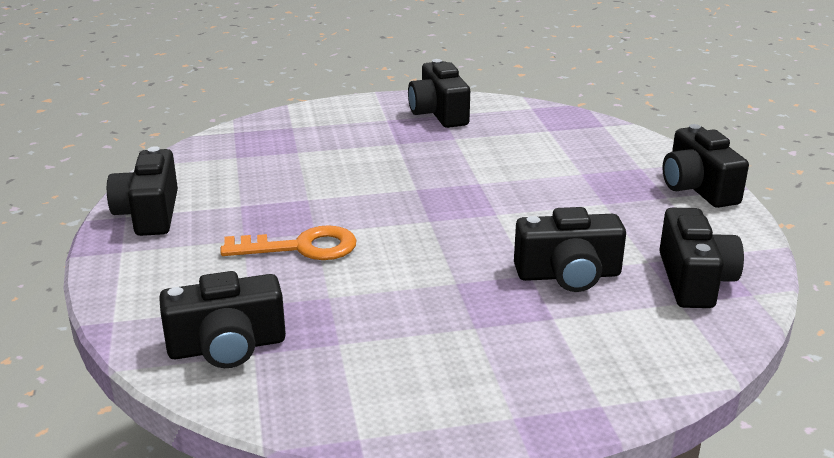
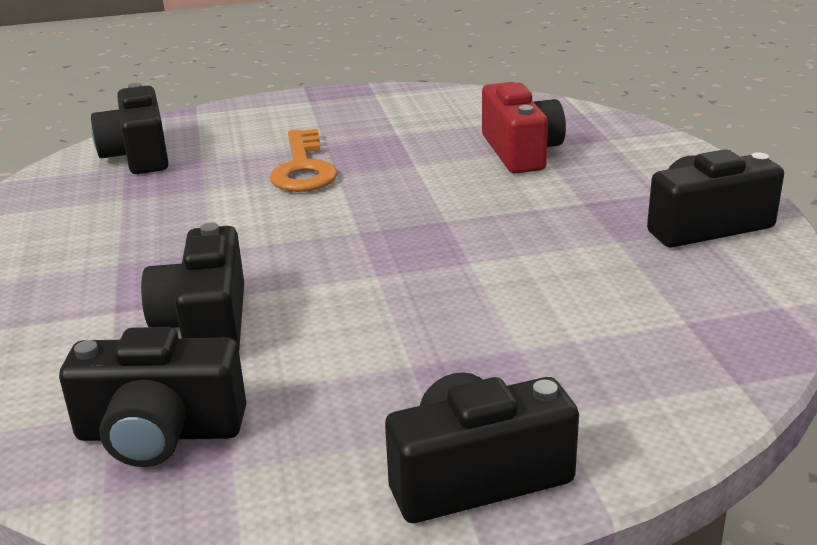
camera: 90 degrees right, 0 degrees up
black camera [107,146,178,236] -> none
none -> red camera [482,82,566,174]

